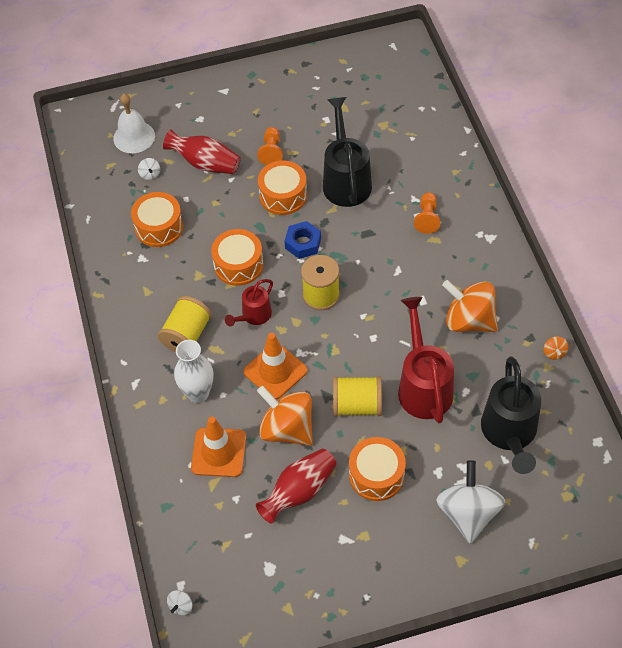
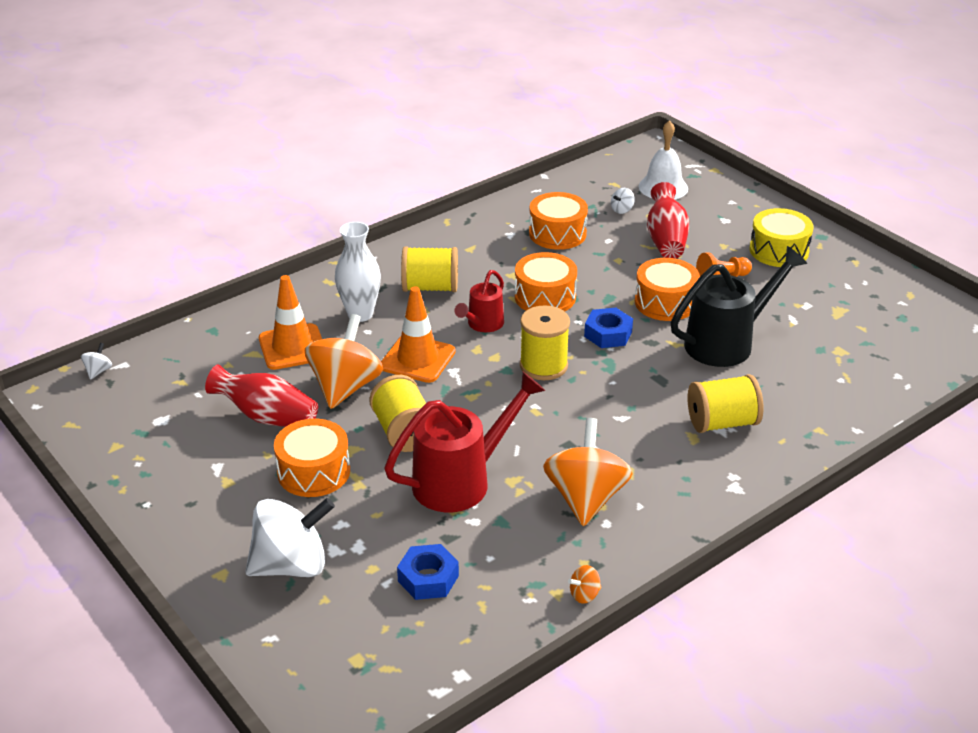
camera: 65 degrees right, 20 degrees down
white spinning top [167,590,193,616] -> white spinning top turned 105 degrees clockwise [81,343,112,380]
red watering can [225,279,273,327] -> red watering can turned 75 degrees counterclockwise [455,270,504,332]
orange pawn [414,192,440,234] -> yellow spool [688,374,764,433]
black watering can [481,356,541,474] -> blue nut [397,544,459,600]
none -> yellow drum [750,208,813,267]

